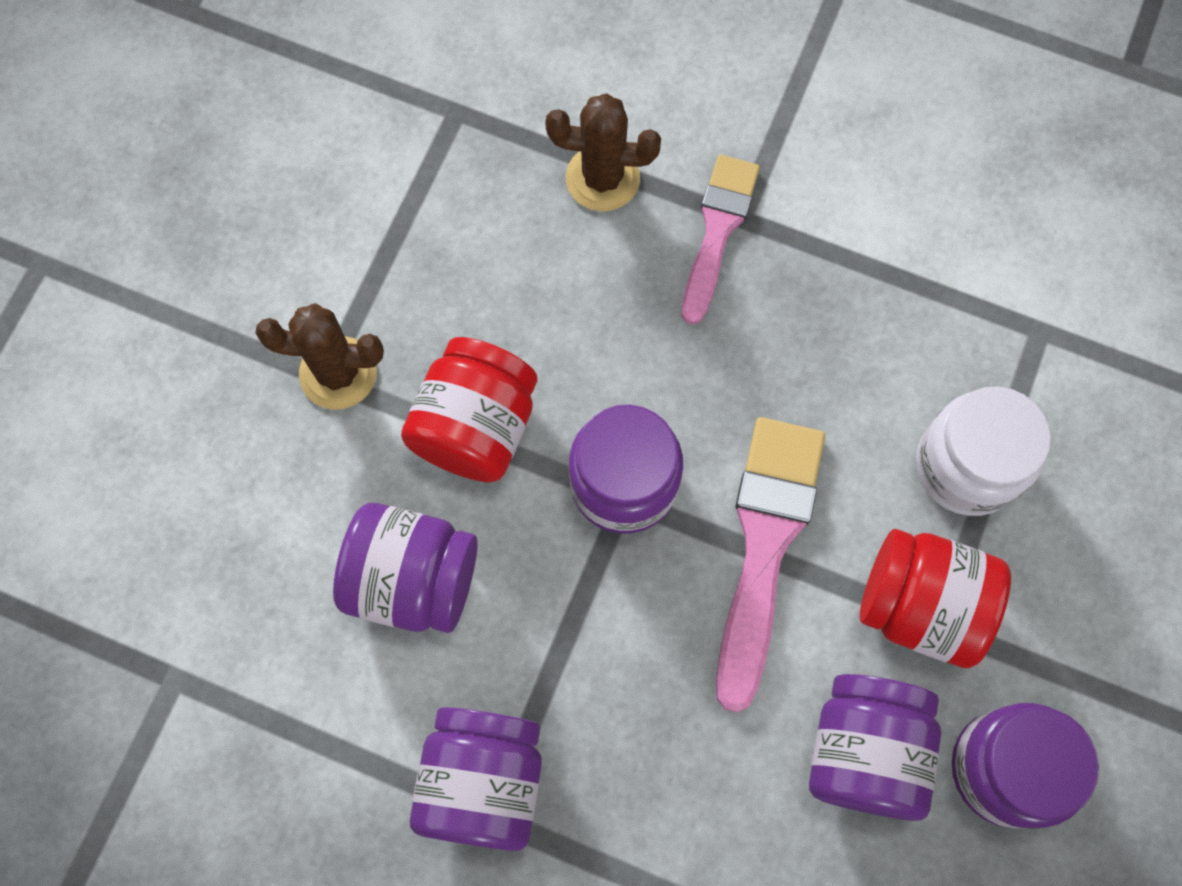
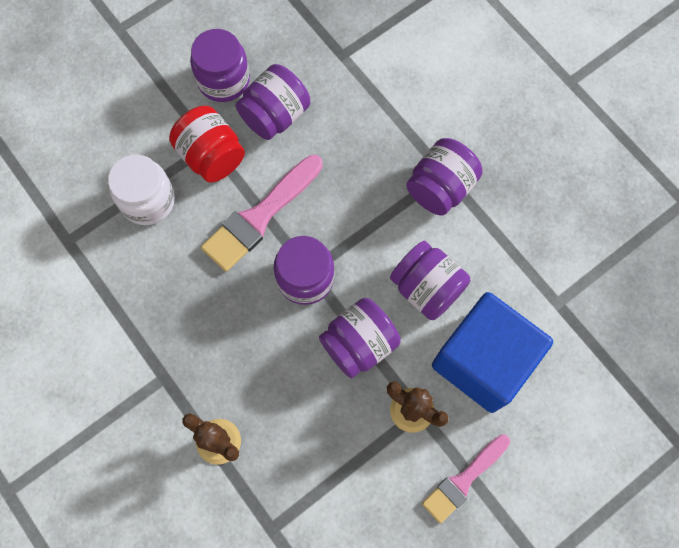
camera: 150 degrees left, 0 degrees up
red jar [401,337,537,482] -> purple jar [319,298,401,378]
pink brush [682,155,760,325] -> pink brush moved to [422,434,510,523]
none -> blue cube [432,292,553,413]

